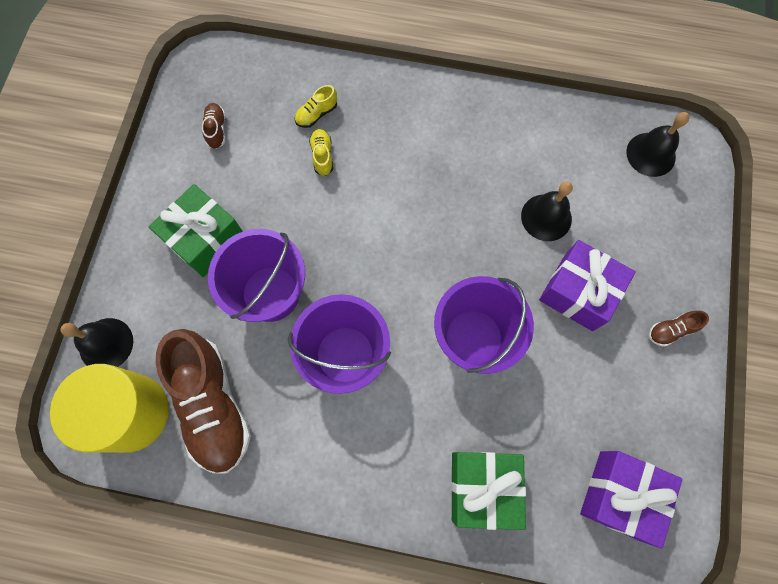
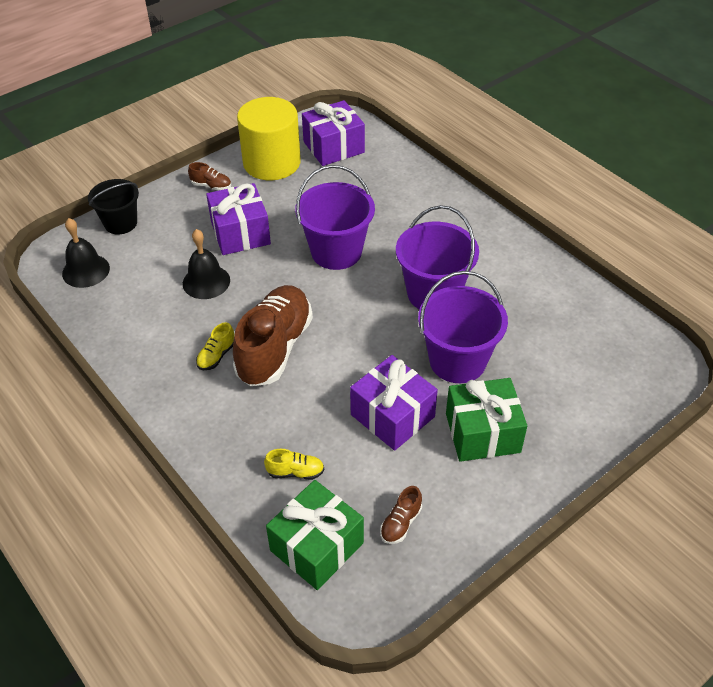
camera: 140 degrees left, 25 degrees down
yellow cylinder [50,364,169,453] -> yellow cylinder moved to [237,97,301,180]
black bell [60,318,133,367] -> none
brown shoe [156,329,251,474] -> brown shoe moved to [233,285,313,386]
yellow shoe [309,129,334,176] -> yellow shoe moved to [196,322,234,370]
green gift [451,452,526,530] -> green gift moved to [266,480,364,590]
none -> black bucket [88,179,139,235]
none -> purple gift [350,355,438,451]

